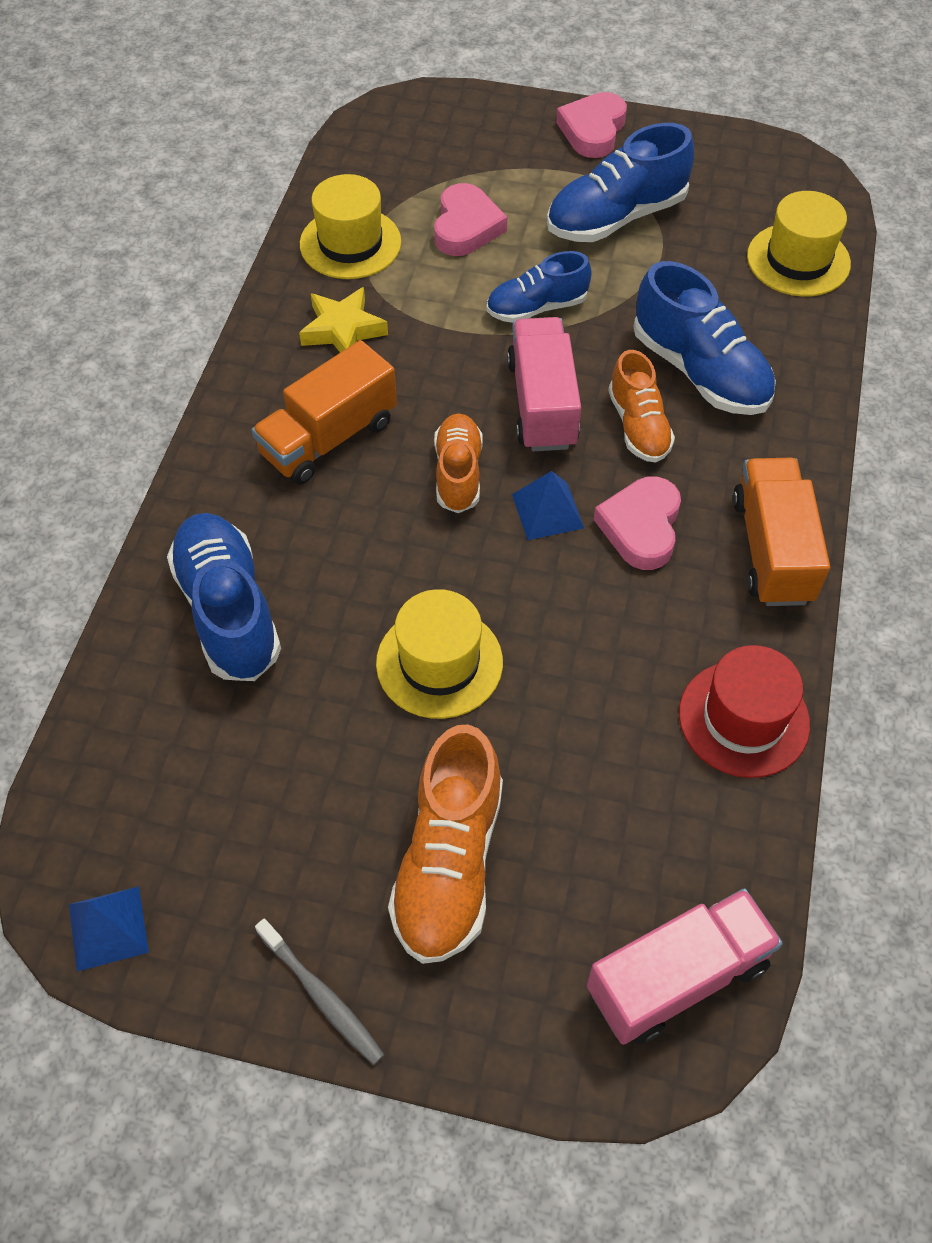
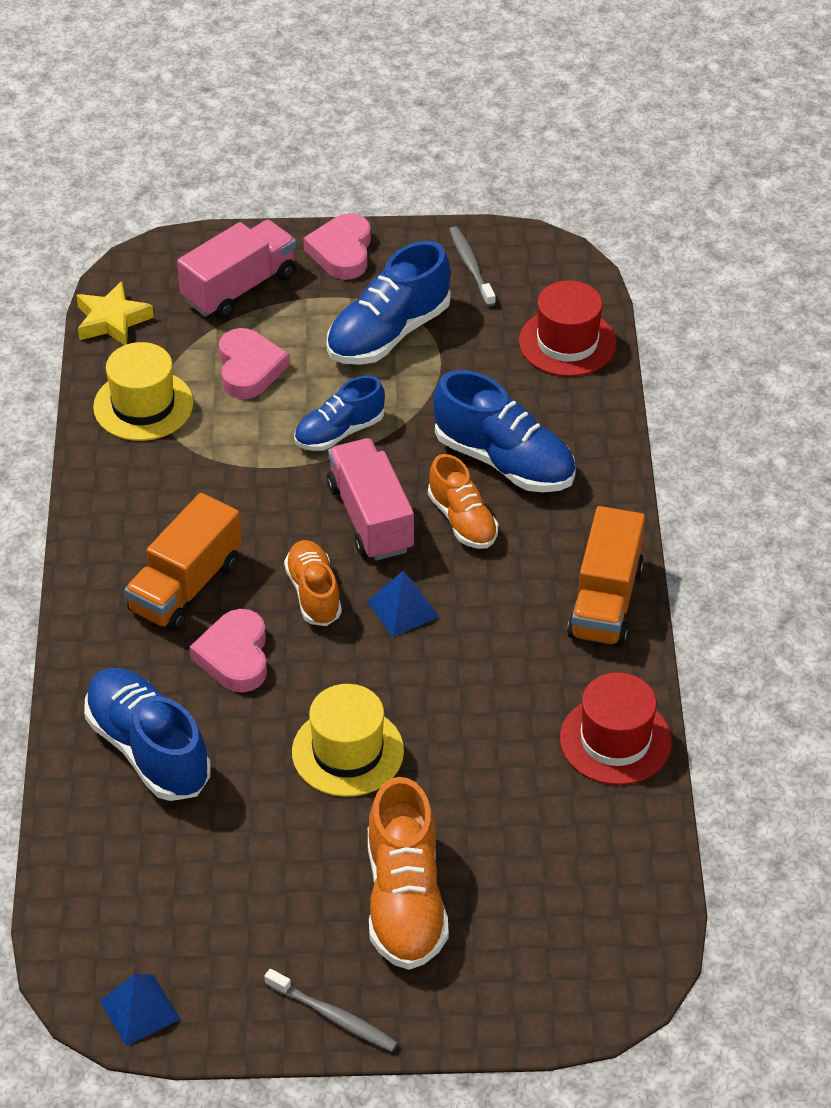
camera: 15 degrees left, 10 degrees down
yellow star [299,287,388,353] -> yellow star moved to [76,281,154,345]
pink truck [587,888,783,1045] -> pink truck moved to [177,220,296,319]
pink heart [594,476,681,570] -> pink heart moved to [190,609,267,693]
orange truck [733,458,830,606] -> orange truck turned 150 degrees counterclockwise [567,506,645,647]
yellow hat [747,191,851,297] -> red hat [519,280,617,377]
none -> grey toothbrush [449,226,496,307]

